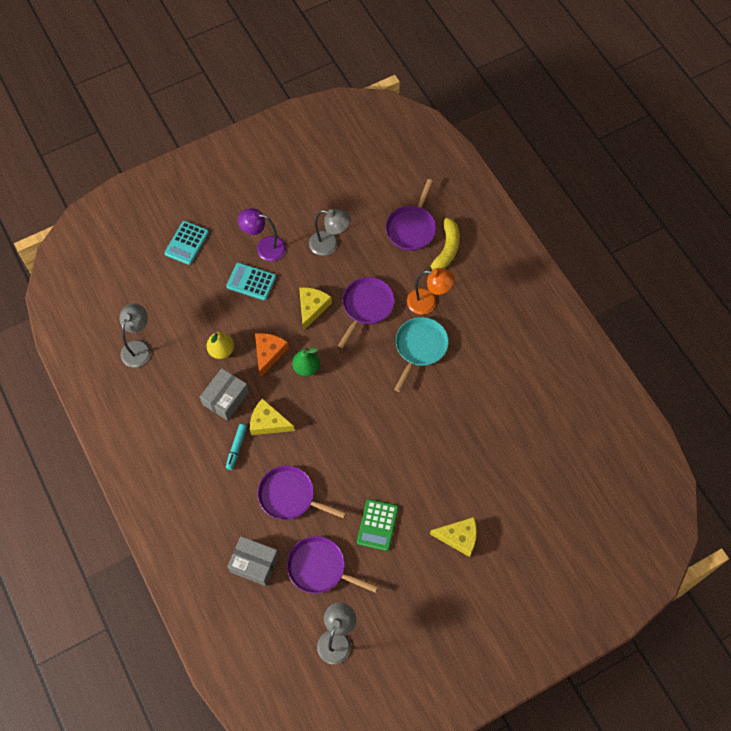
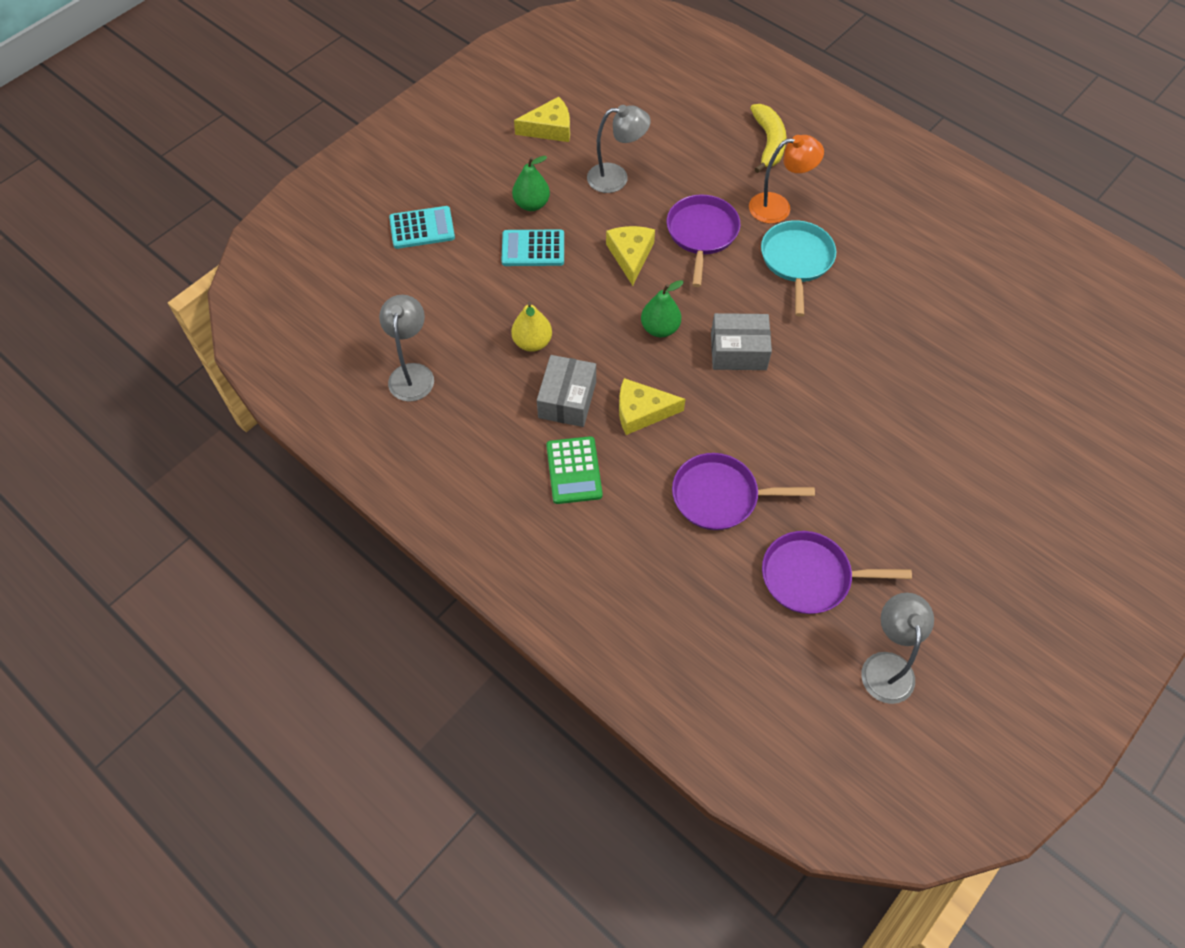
camera: 20 degrees left, 5 degrees down
turquoise calculator [164,221,209,265] -> turquoise calculator turned 105 degrees counterclockwise [389,206,455,249]
turquoise marker [226,424,247,470] -> none
grey box [227,536,279,586] -> grey box moved to [711,313,772,370]
purple lamp [238,208,286,261] -> green pear [512,156,550,211]
orange cheese [255,333,289,378] -> none
green calculator [357,499,398,551] -> green calculator moved to [546,436,603,504]
purple pan [386,179,436,251] -> none
yellow cheese [430,517,477,557] -> yellow cheese moved to [514,97,570,142]

